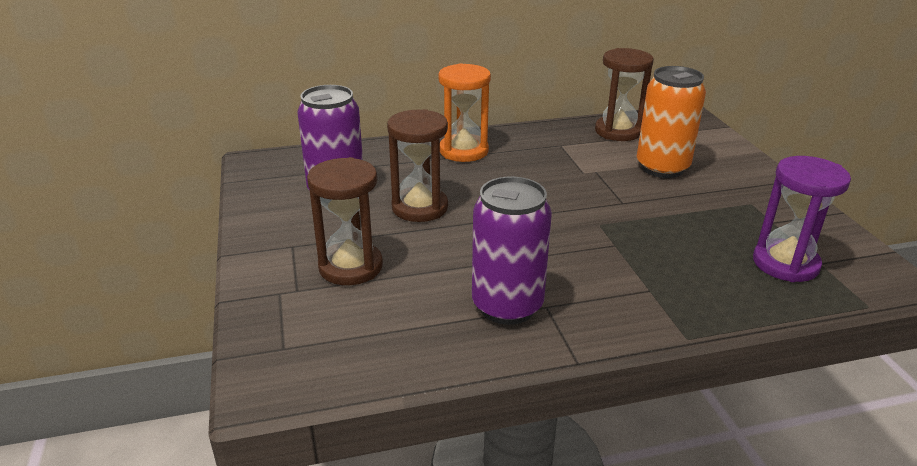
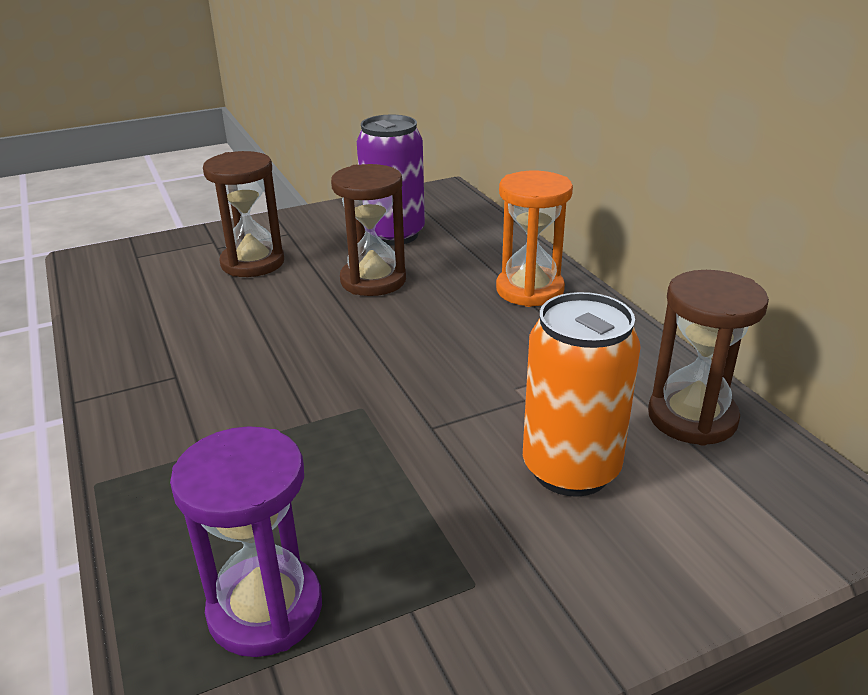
camera: 80 degrees right, 0 degrees up
purple can [472,176,552,325] -> none

